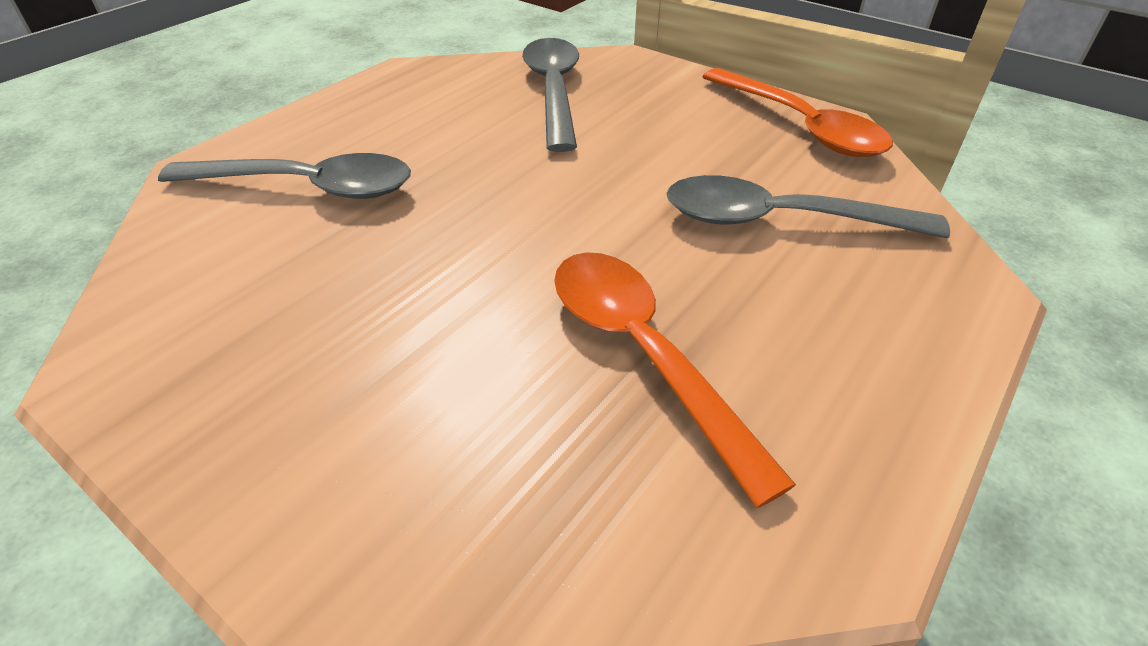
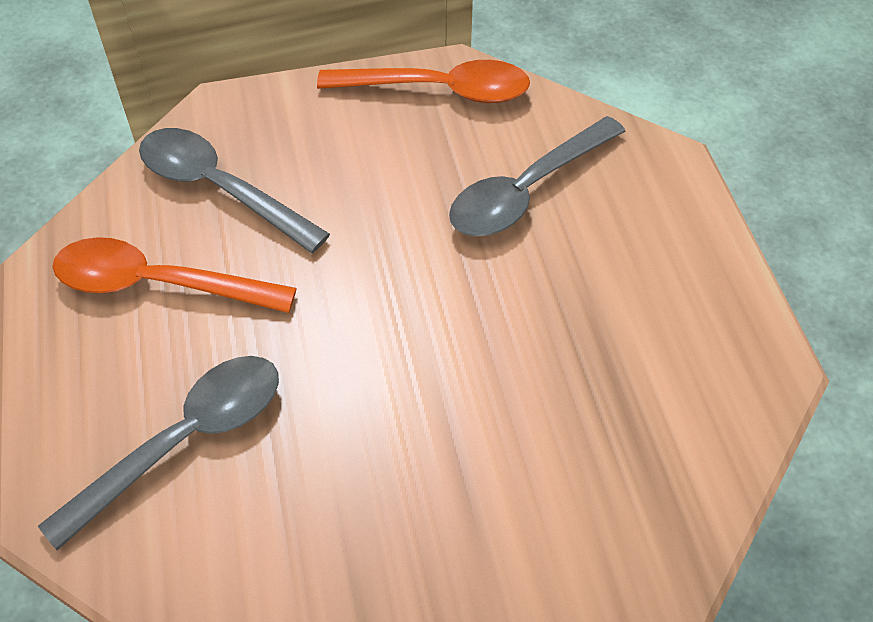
camera: 50 degrees left, 10 degrees up
orange spoon [554,252,796,508] -> orange spoon moved to [52,237,297,313]

